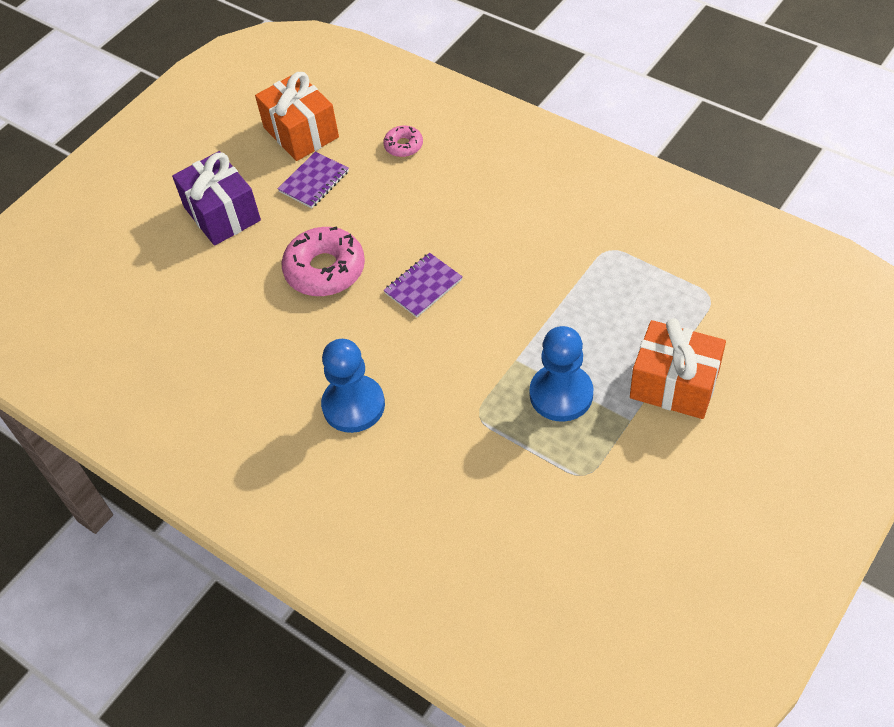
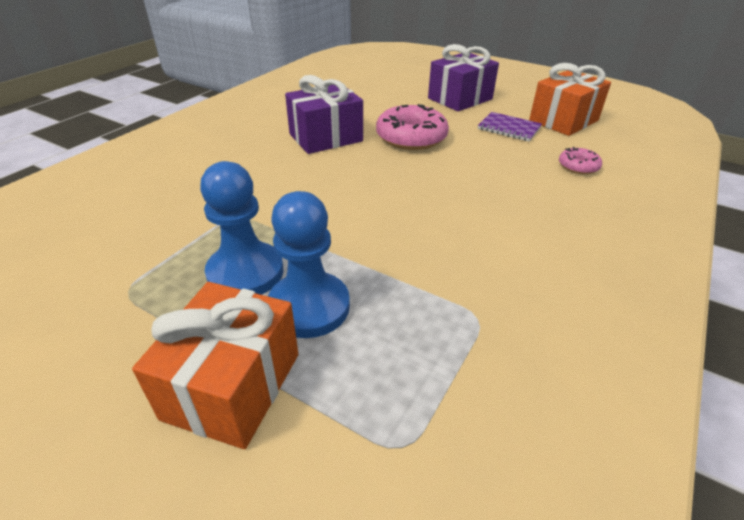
camera: 80 degrees right, 15 degrees down
blue pawn [321,339,385,433] -> blue pawn moved to [268,191,350,338]
purple notebook [383,253,463,318] -> none
none -> purple gift [285,75,363,154]

